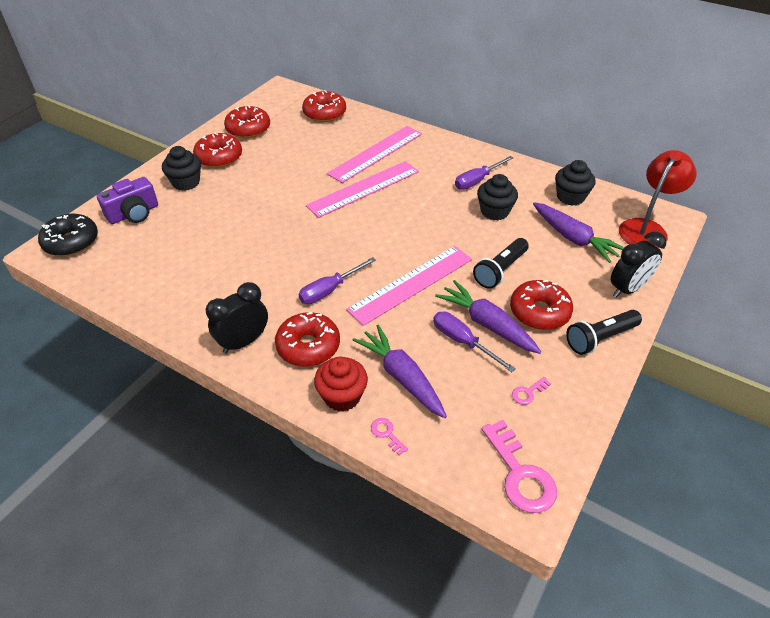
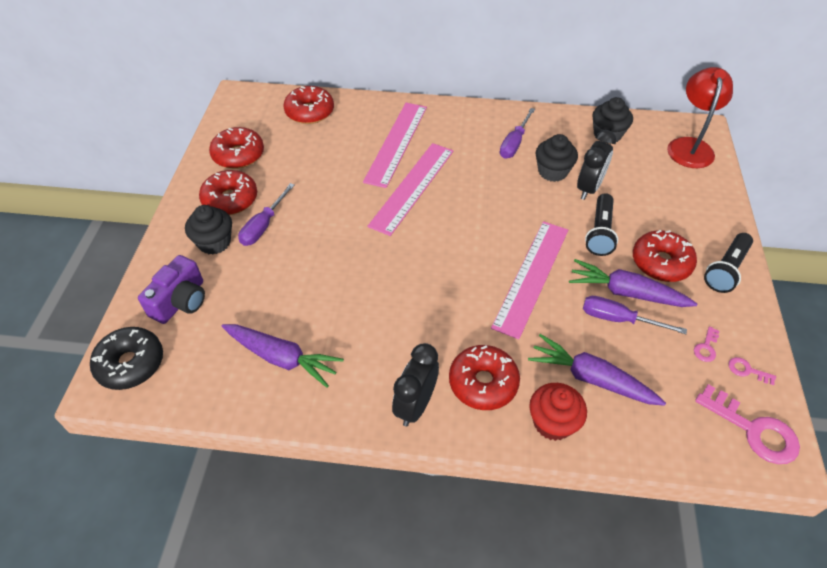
camera: 25 degrees left, 5 degrees up
purple screwdriver [298,257,376,304] -> purple screwdriver moved to [238,183,295,246]
pink key [371,418,408,455] -> pink key moved to [729,357,776,385]
purple carrot [533,202,624,263] -> purple carrot moved to [222,324,344,388]
black clock [611,231,666,298] -> black clock moved to [577,130,616,200]

